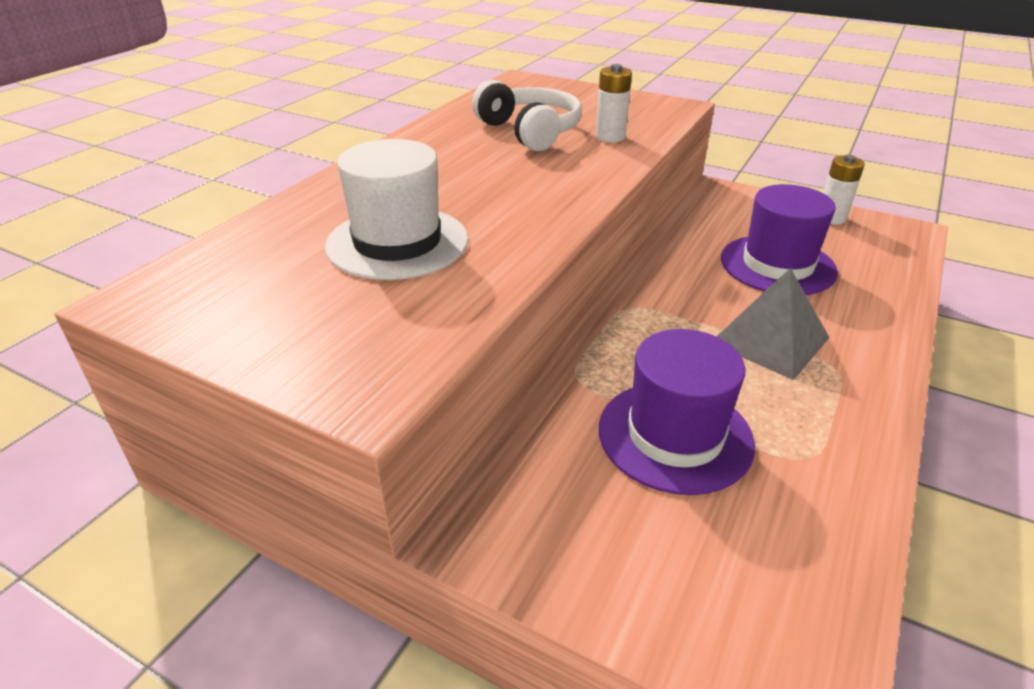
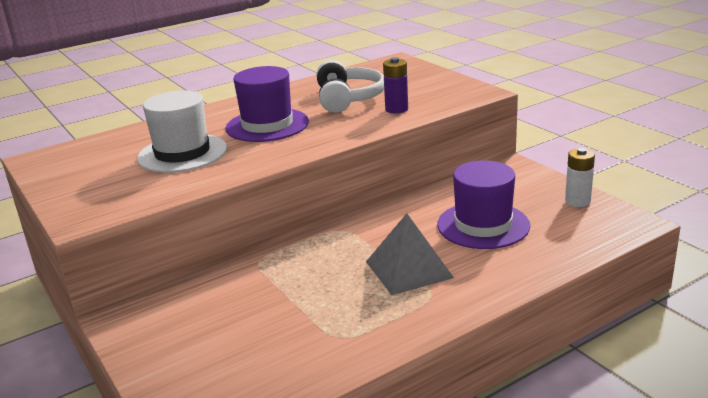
camera: 30 degrees right, 10 degrees down
white battery [596,64,632,142] -> purple battery [383,57,408,113]
purple hat [599,329,755,495] -> purple hat moved to [225,66,309,142]

